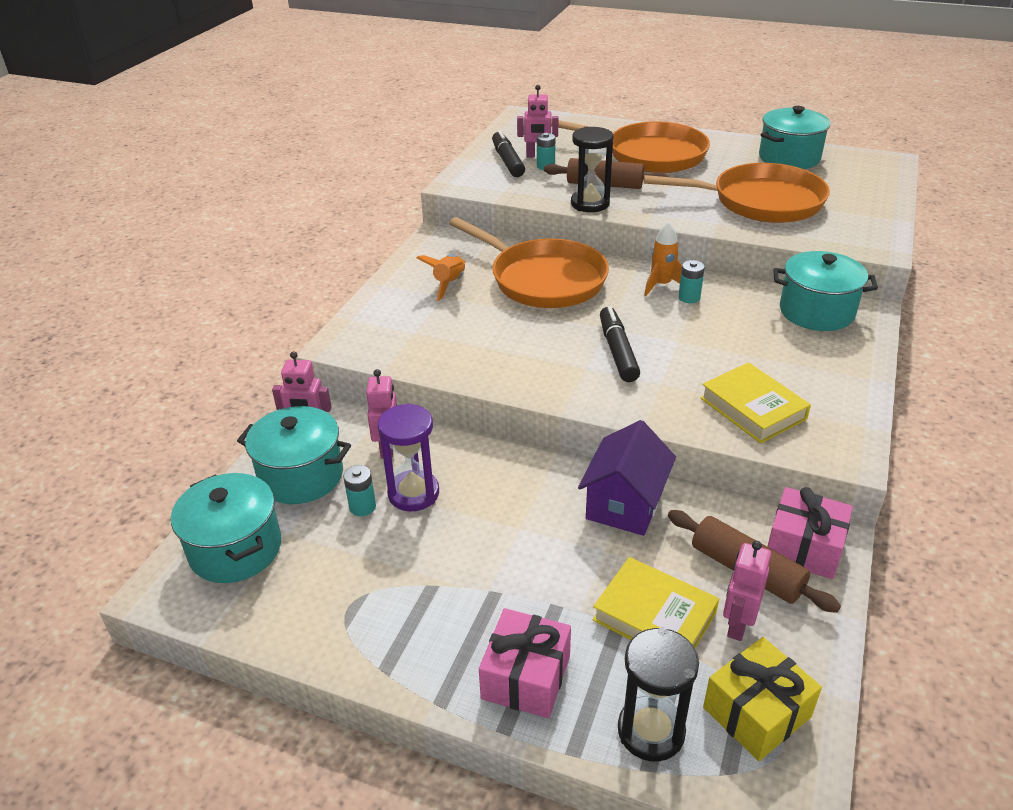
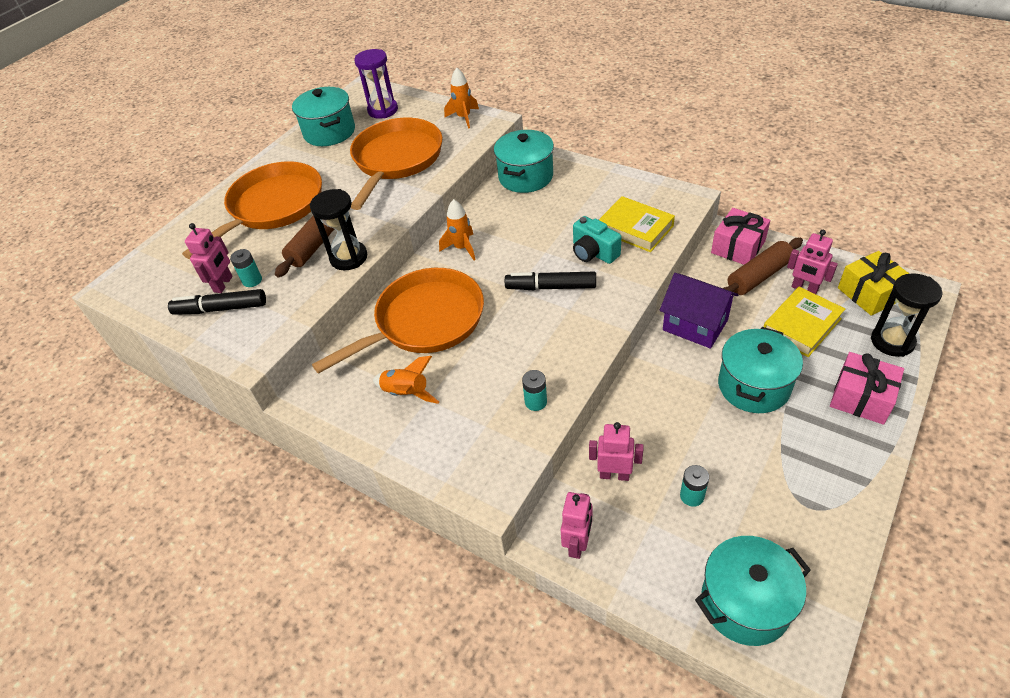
camera: 75 degrees left, 10 degrees up
turquoise pot [237,406,351,504] -> turquoise pot moved to [718,327,803,413]
purple hourglass [378,403,439,511] -> purple hourglass moved to [354,49,398,119]
turquoise battery [678,260,705,303] -> turquoise battery moved to [522,370,547,411]
yellow book [701,362,811,443] -> yellow book turned 60 degrees clockwise [599,196,675,252]
none -> orange rocket [444,68,479,129]
none -> turquoise camera [573,216,622,264]

